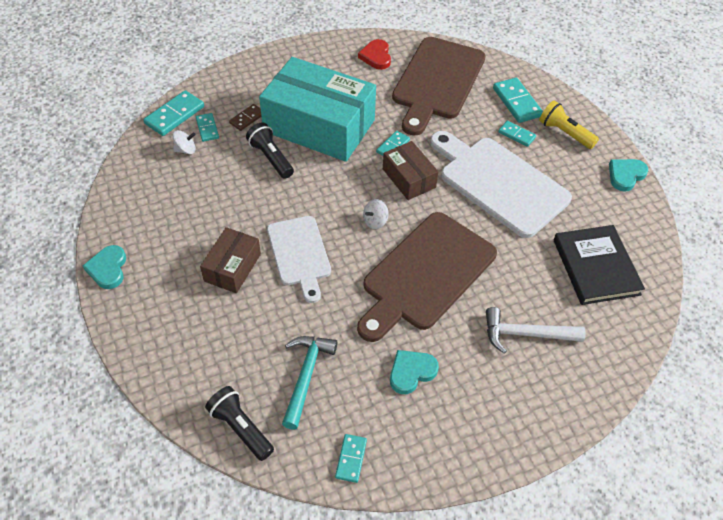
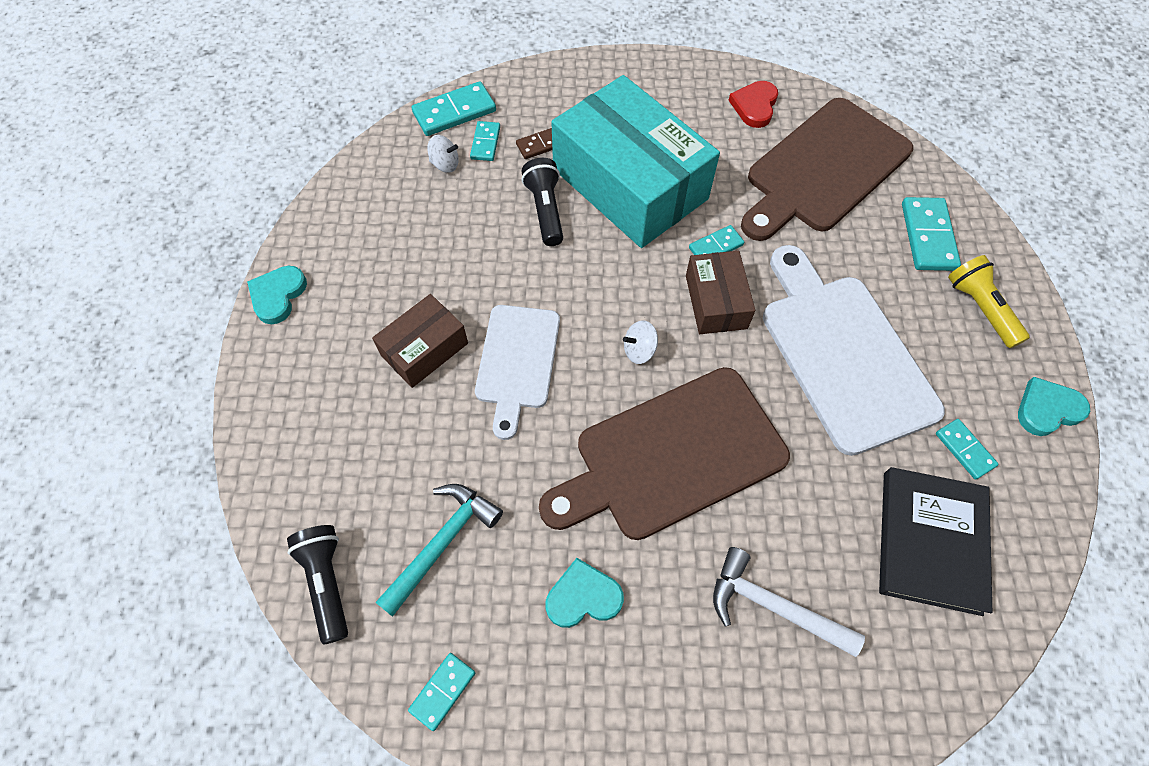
camera: 25 degrees right, 10 degrees up
turquoise domino [498,121,536,147] -> turquoise domino moved to [936,419,999,480]

